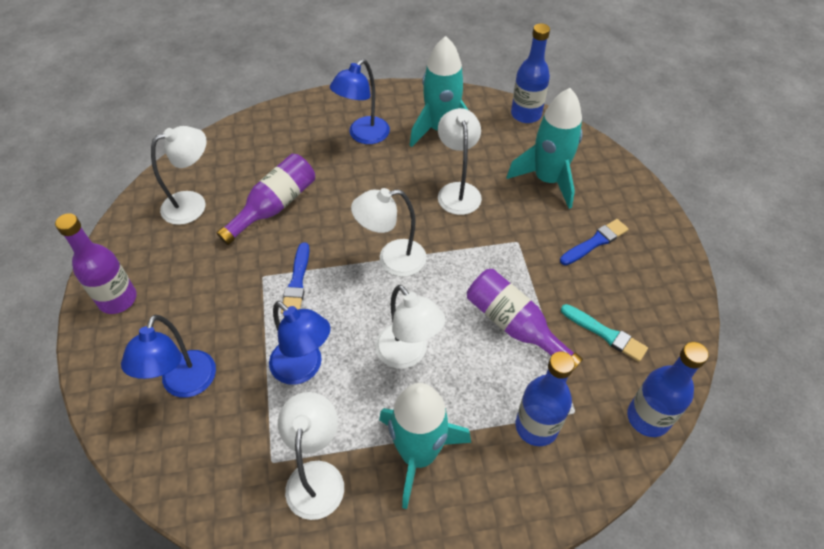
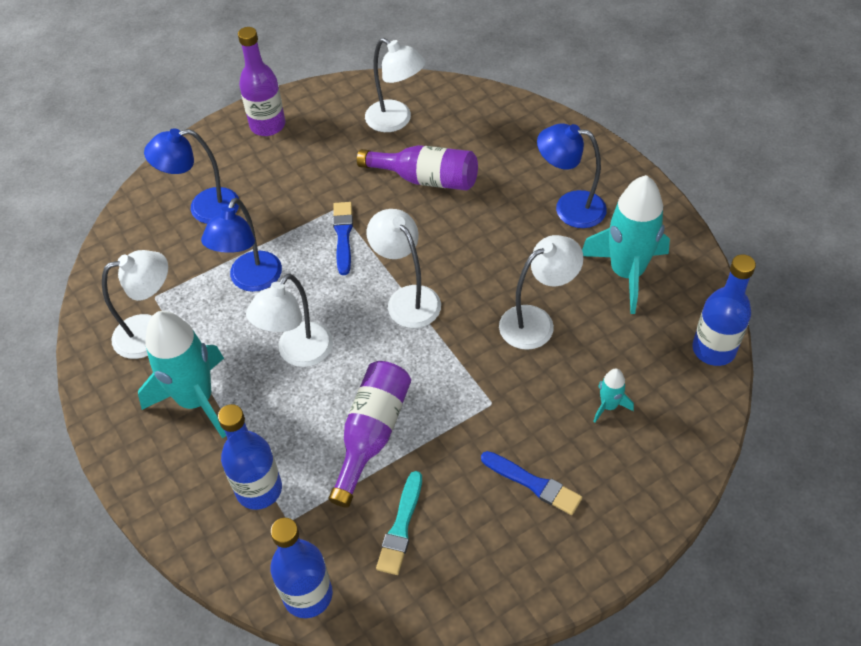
camera: 70 degrees right, 0 degrees up
blue brush [281,242,310,314] -> blue brush turned 105 degrees clockwise [333,202,353,275]
turquoise rocket [507,88,582,209] -> turquoise rocket [593,369,634,423], size x0.44

